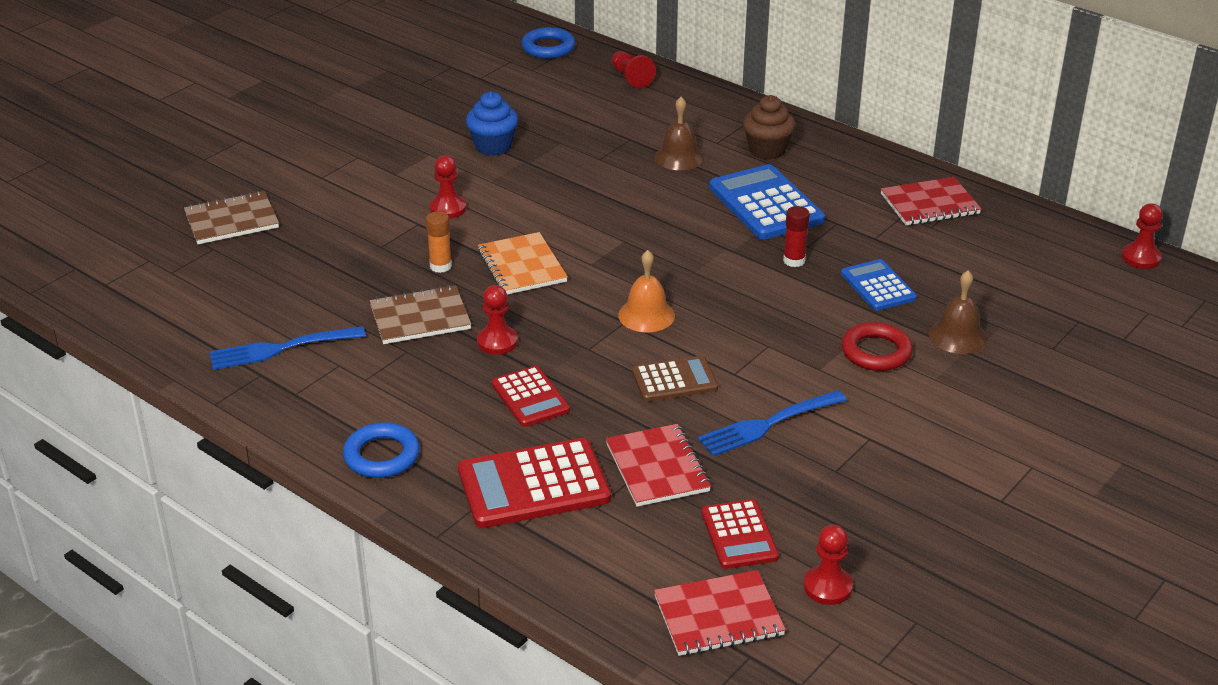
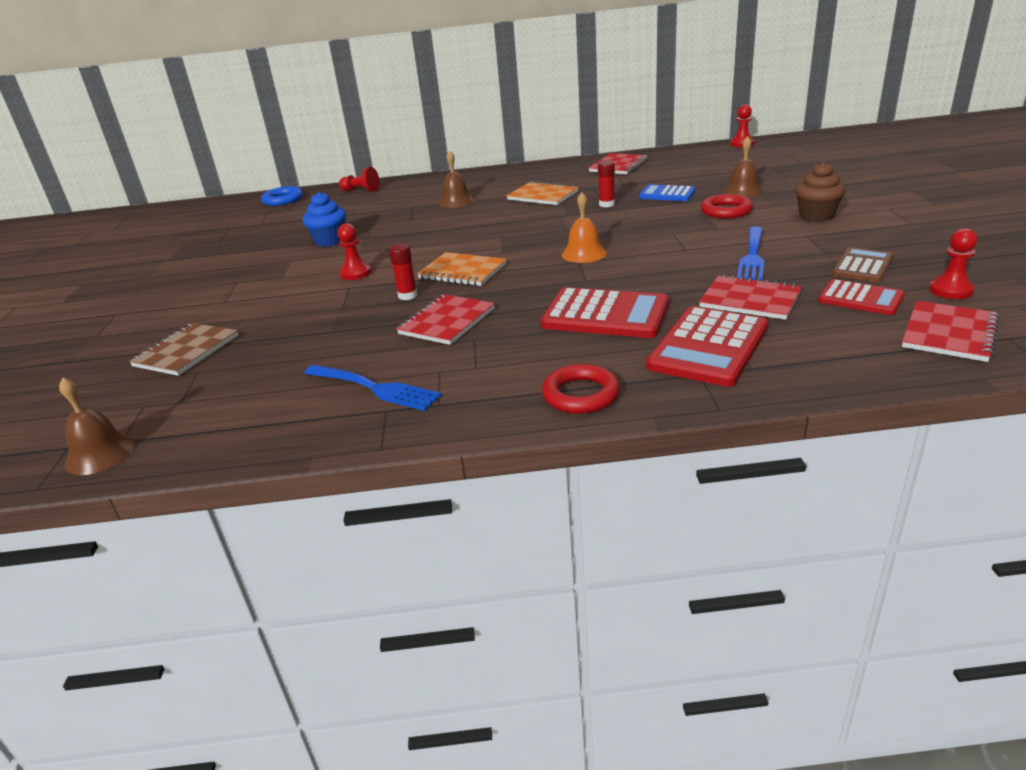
camera: 40 degrees left, 5 degrees down
blue fork [209,326,366,370] -> blue fork turned 90 degrees counterclockwise [304,365,442,411]
blue ring [343,422,420,478] -> red ring [542,364,620,414]
brown notebook [370,285,471,344] -> red notebook [396,294,495,345]
orange glue stick [426,211,452,273] -> red glue stick [389,243,417,300]
red pawn [477,285,518,355] -> none
red calculator [492,366,570,427] -> red calculator [541,287,669,338], size x1.65
brown calculator [632,356,718,402] -> brown calculator moved to [832,247,893,282]
blue calculator [709,164,825,240] -> orange notebook [507,181,579,205]
brown cupcake [743,95,796,160] -> brown cupcake moved to [795,161,846,222]
none -> brown bell [59,378,135,475]

